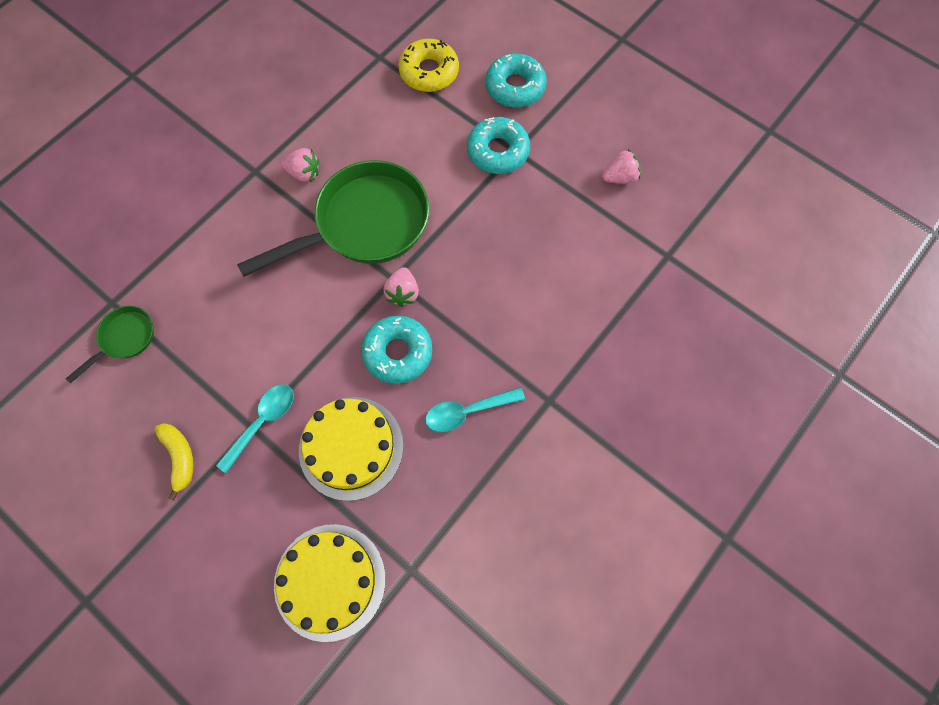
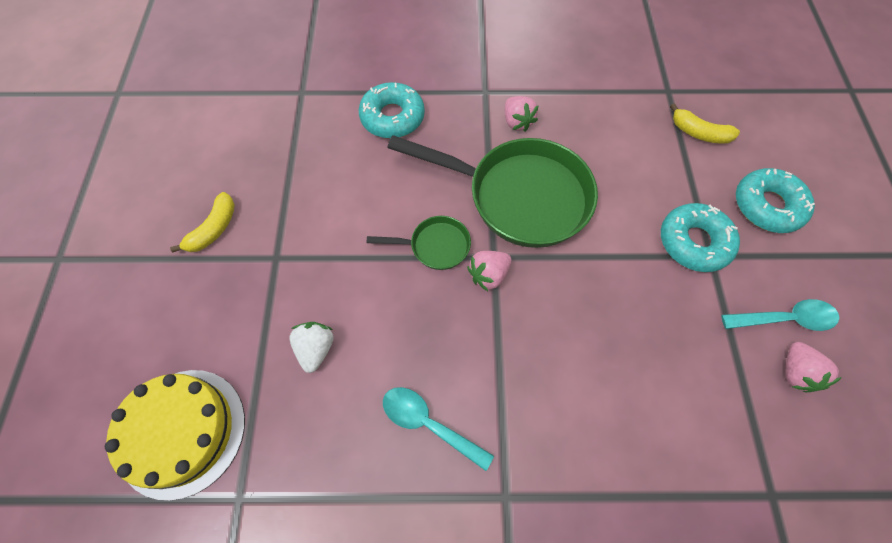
camera: 50 degrees right, 5 degrees down
green pan [66,306,154,383] -> green pan moved to [367,216,471,270]
turquoise spoon [216,384,294,473] -> turquoise spoon moved to [721,299,839,331]
yellow cake [299,397,403,501] -> white strawberry [290,322,334,373]
turquoise donut [361,316,432,384] -> turquoise donut moved to [359,82,425,138]
yellow donut [398,39,459,92] -> yellow banana [670,103,740,144]
pink strawberry [602,149,641,184] -> pink strawberry turned 60 degrees clockwise [786,342,842,392]

